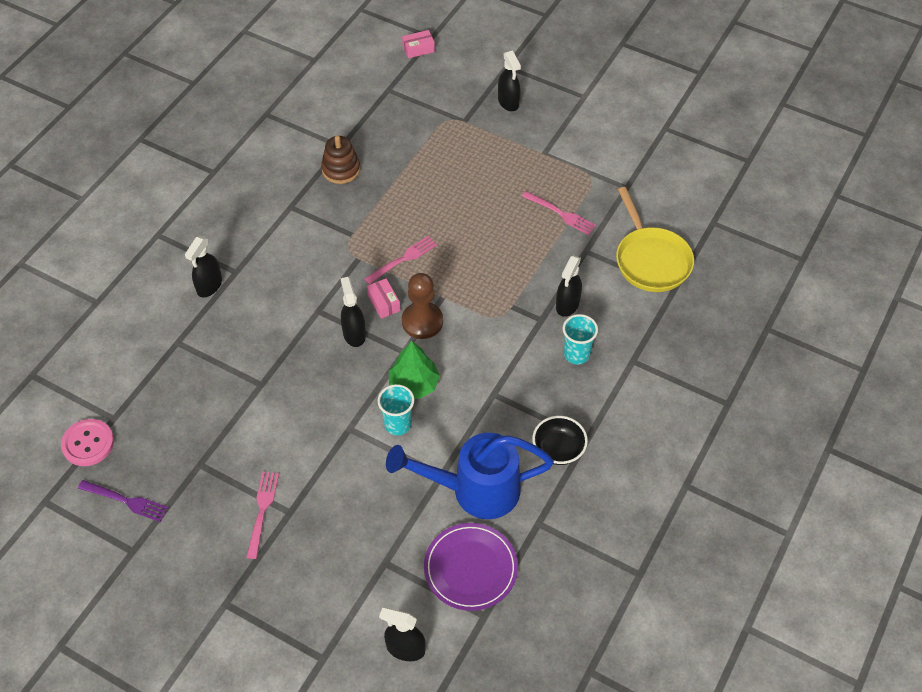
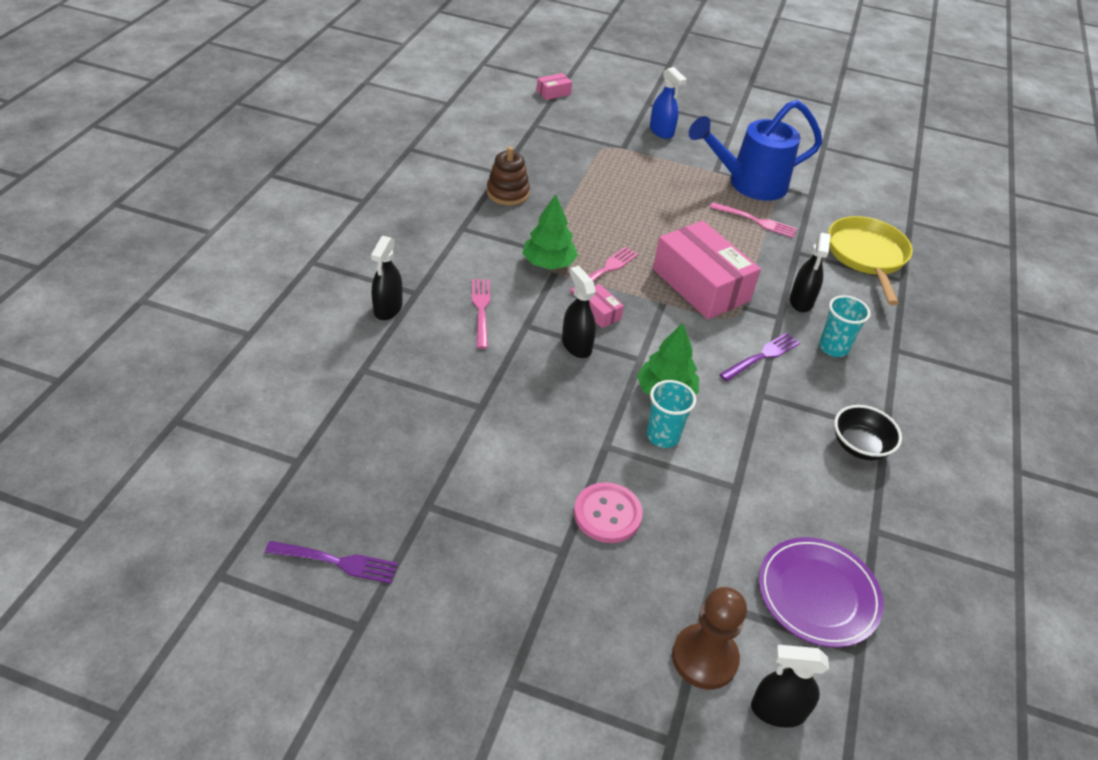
camera: 15 degrees left, 10 degrees down
pink button [61,419,114,466] -> pink button moved to [574,482,643,543]
pink fork [246,472,279,559] -> pink fork moved to [472,279,490,349]
blue watering can [386,433,554,519] -> blue watering can moved to [689,100,822,201]
brown pawn [402,273,443,339] -> brown pawn moved to [672,587,747,689]
black spray bottle [498,50,521,111] -> blue spray bottle [650,67,687,139]
yellow pan [616,187,694,292] -> yellow pan turned 150 degrees counterclockwise [828,216,913,305]
none -> green tree [522,194,578,270]
none -> pink box [653,221,761,319]
none -> purple fork [719,333,800,381]

